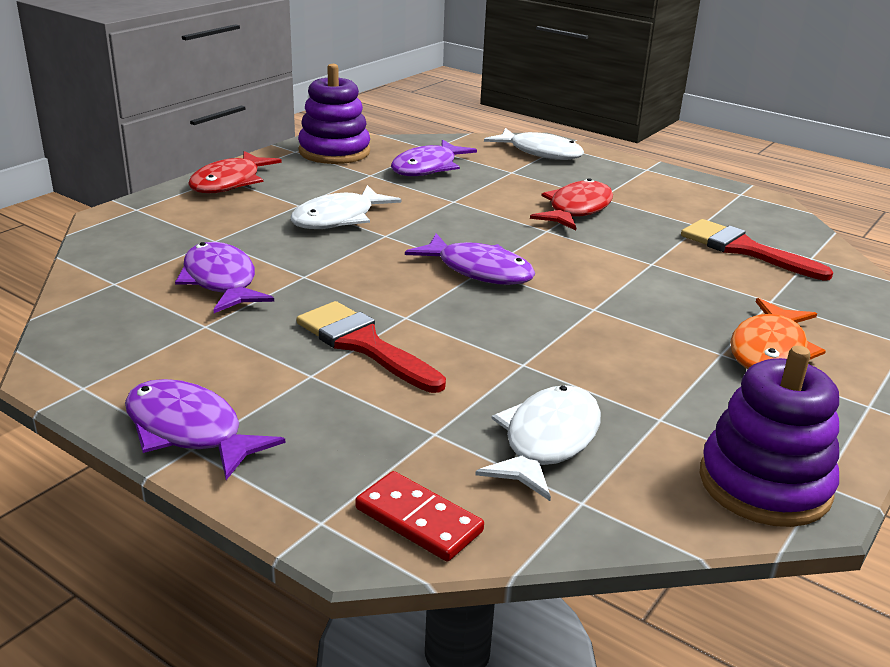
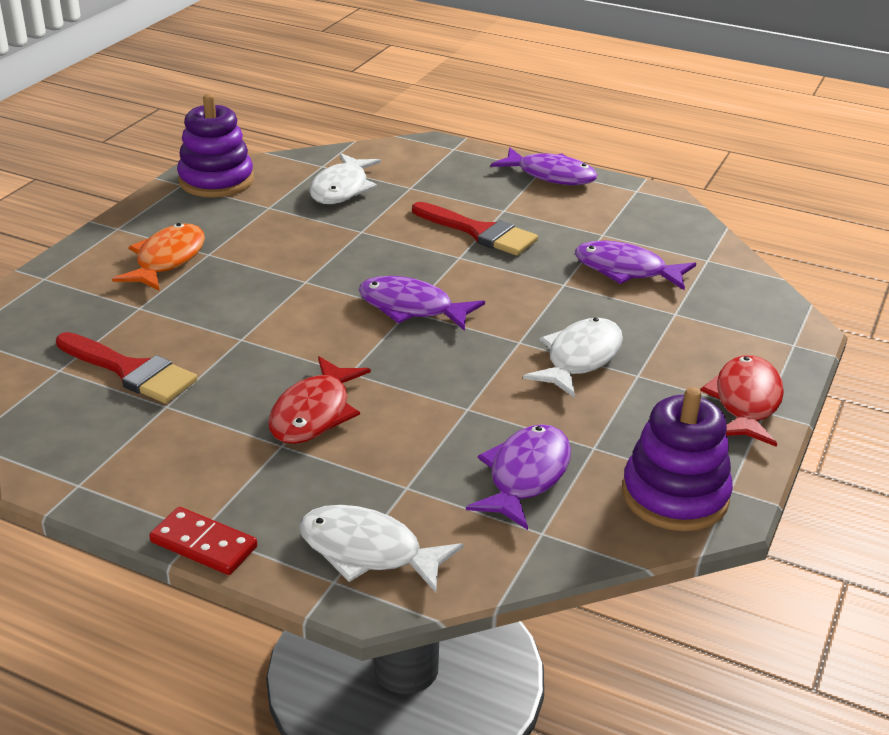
camera: 170 degrees right, 5 degrees up
purple fish [175,242,274,313] -> purple fish turned 150 degrees clockwise [575,241,696,290]
red domino [355,471,484,561] -> red domino moved to [149,507,257,575]

